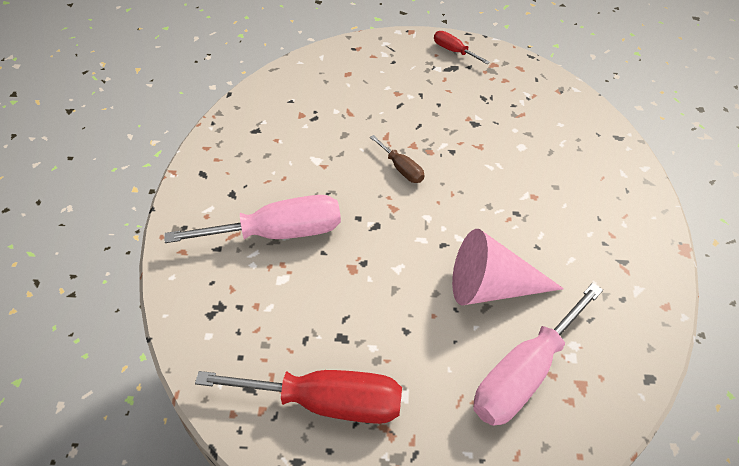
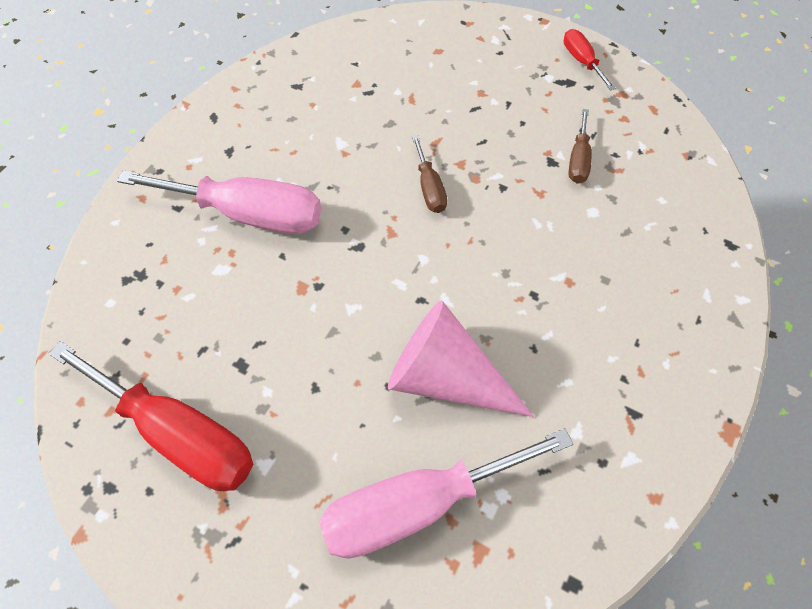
camera: 25 degrees right, 10 degrees up
none -> brown screwdriver [568,109,592,184]

